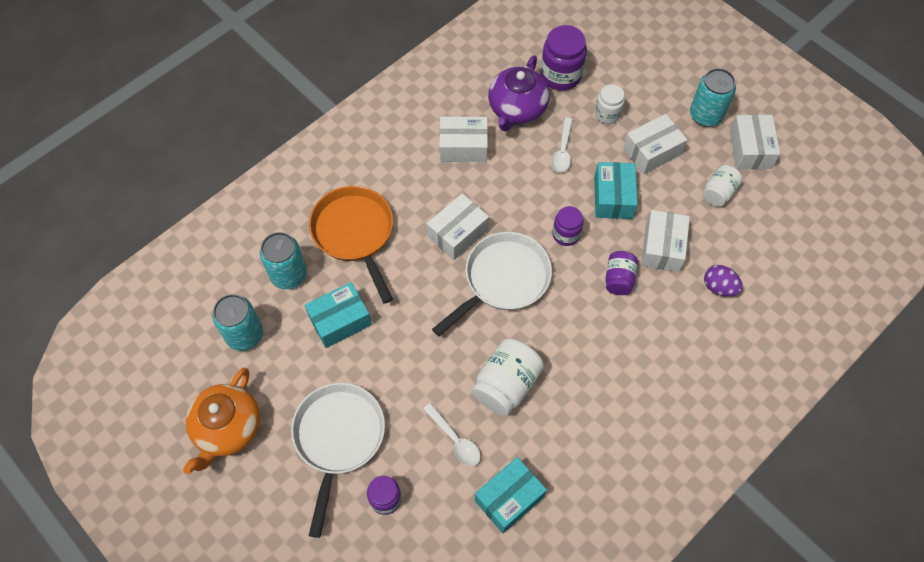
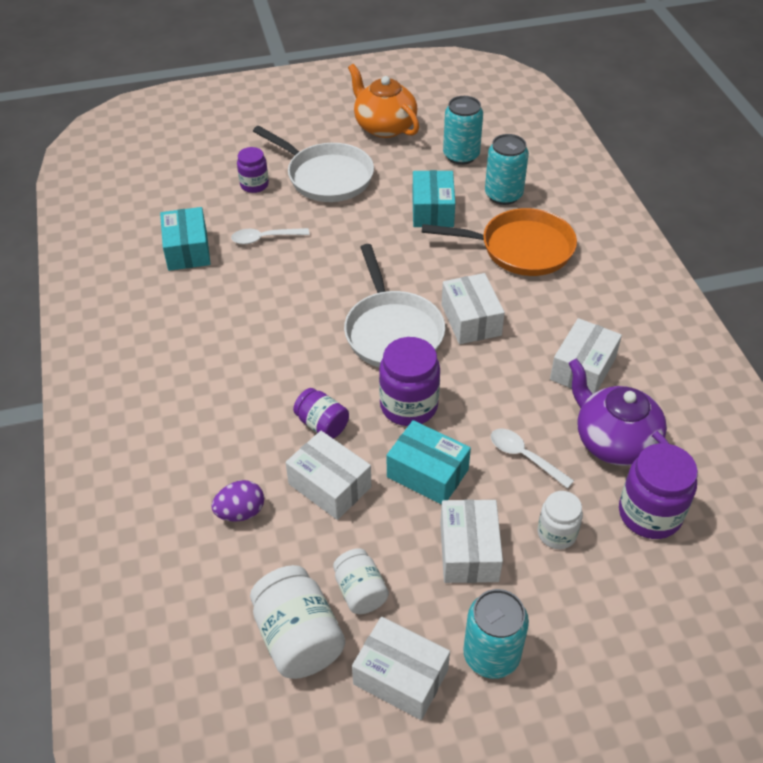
camera: 120 degrees right, 15 degrees down
white jar [472,338,544,416] -> white jar moved to [250,565,345,679]
purple jar [553,206,583,246] -> purple jar [379,337,440,426], size x1.63

